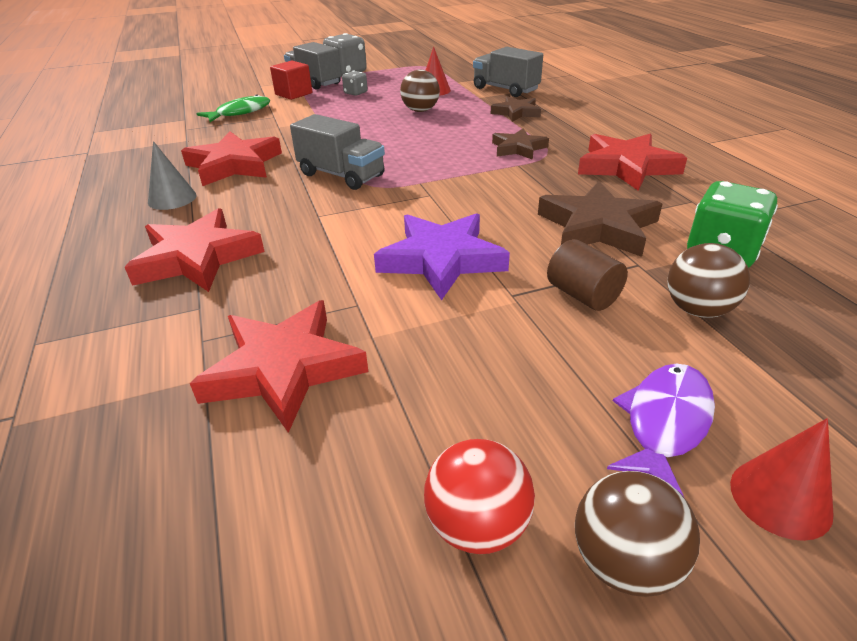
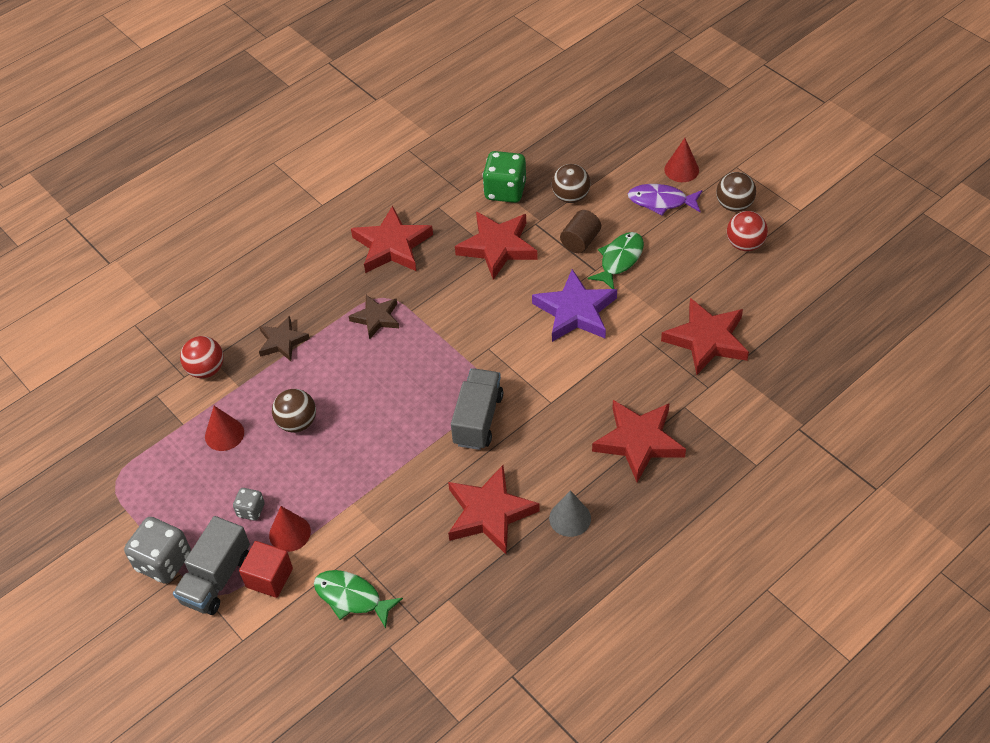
camera: 110 degrees left, 15 degrees up
grey truck [473,47,543,97] -> red ball [180,336,223,378]
brown star [538,181,662,257] -> red star [455,212,538,280]
none -> red cone [269,506,311,552]
none -> green fish [587,232,644,289]

